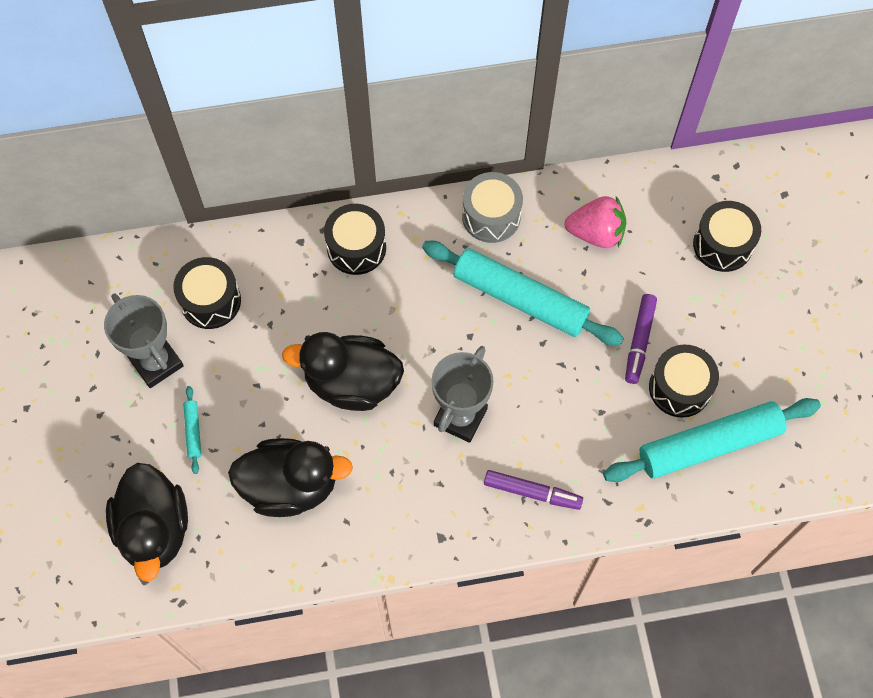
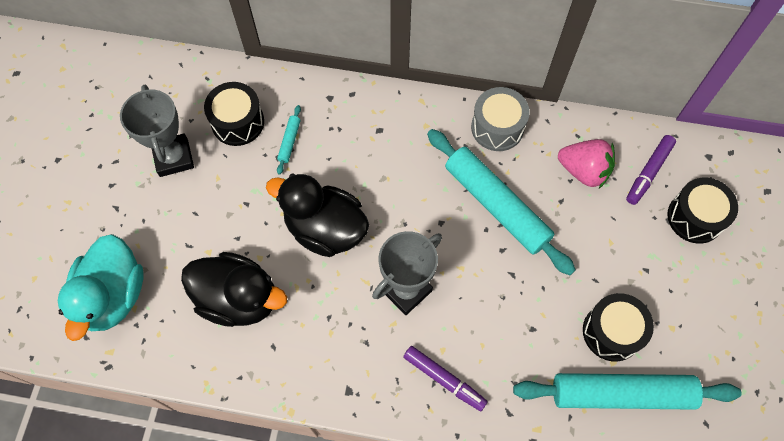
camera: 20 degrees right, 0 degrees up
black duck [106,463,188,582] -> turquoise duck [58,234,144,341]
turquoise rolling pin [183,386,201,474] -> turquoise rolling pin moved to [277,105,301,175]
black drum [324,204,386,275] -> none
purple marker [625,294,657,384] -> purple marker moved to [626,135,676,205]

